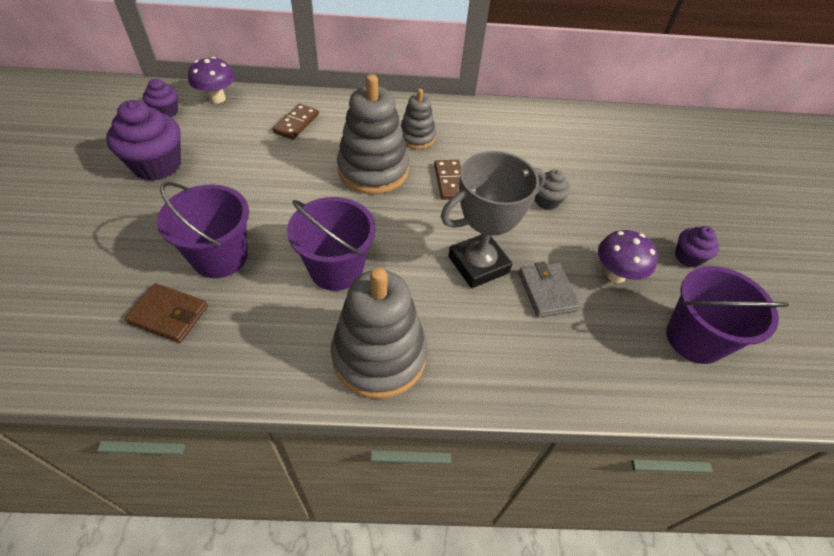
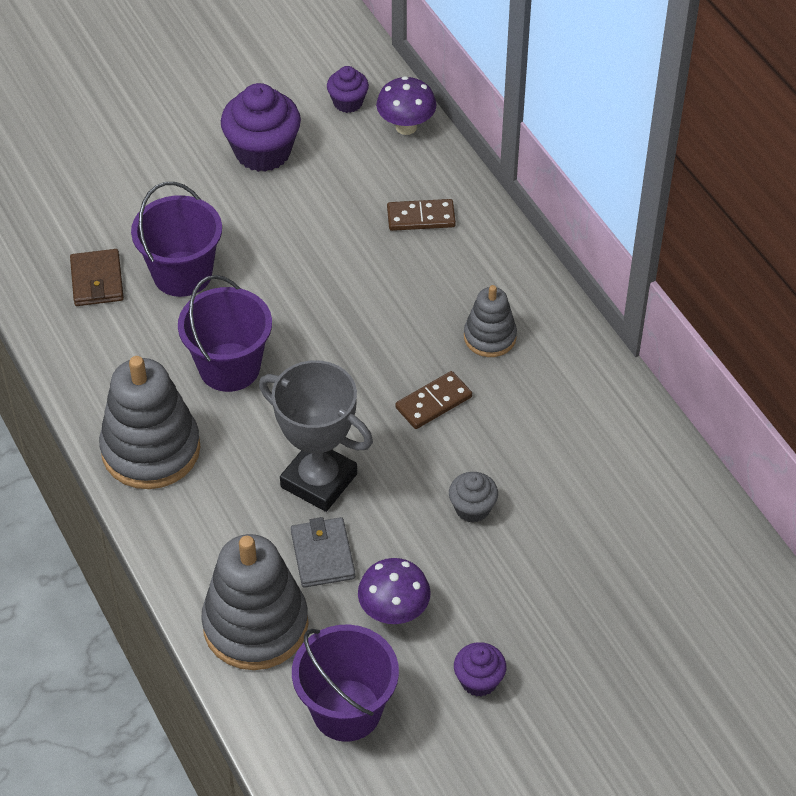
camera: 65 degrees right, 0 degrees up
grey stacking toy [337,74,409,194] -> grey stacking toy moved to [201,534,309,670]
grey wallet [519,262,581,317] -> grey wallet turned 60 degrees counterclockwise [291,517,355,588]

